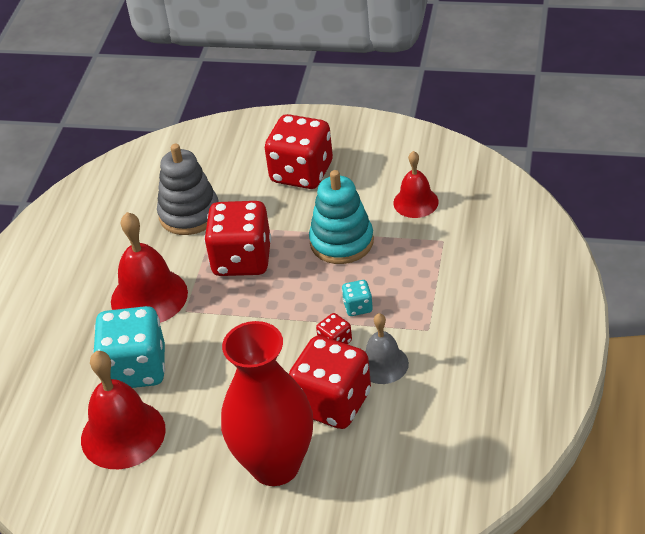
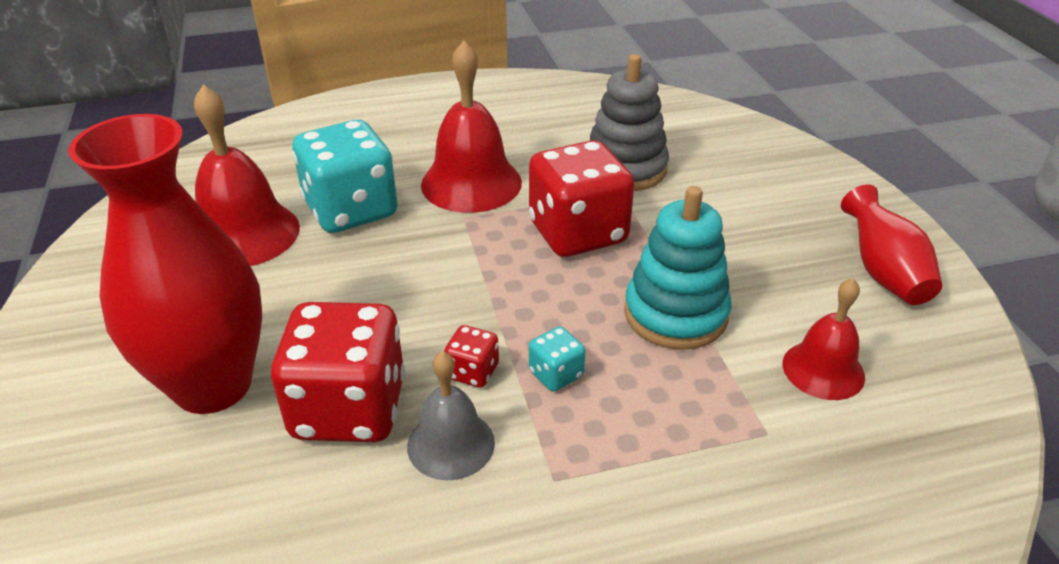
camera: 60 degrees right, 5 degrees down
red dice [265,114,333,189] -> none
none -> red vase [841,184,943,305]

